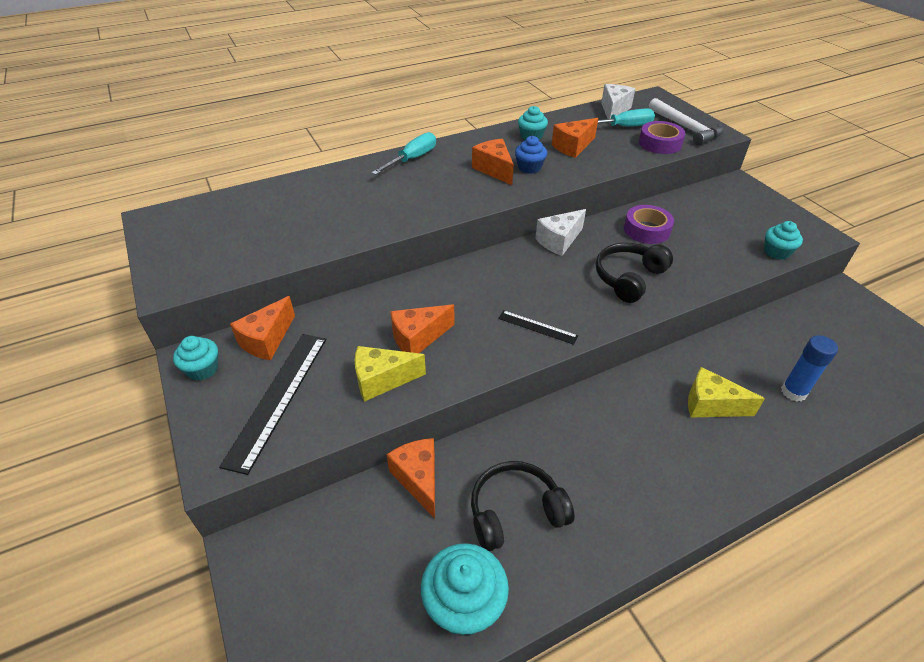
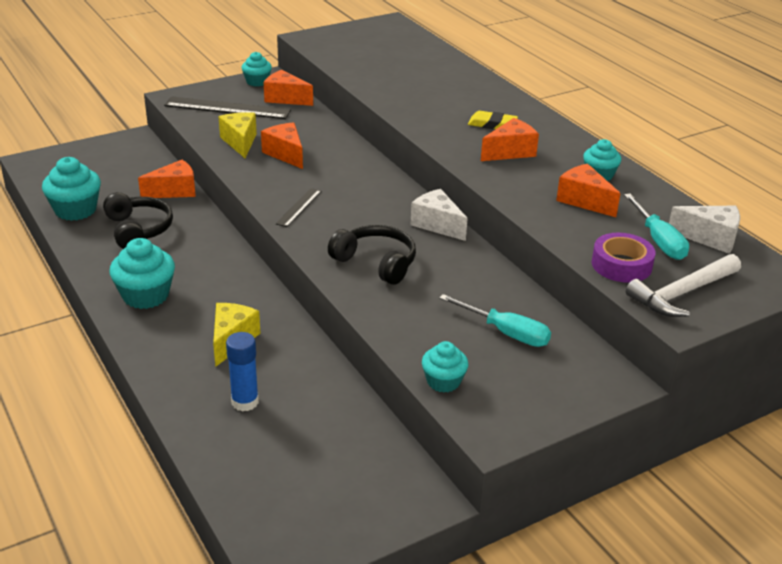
camera: 85 degrees right, 10 degrees down
turquoise screwdriver [371,132,436,175] -> turquoise screwdriver moved to [439,294,551,347]
blue cupcake [515,136,547,174] -> none
purple tape [624,205,674,244] -> none
none -> turquoise cupcake [110,238,175,309]
none -> yellow eraser [468,111,518,129]

